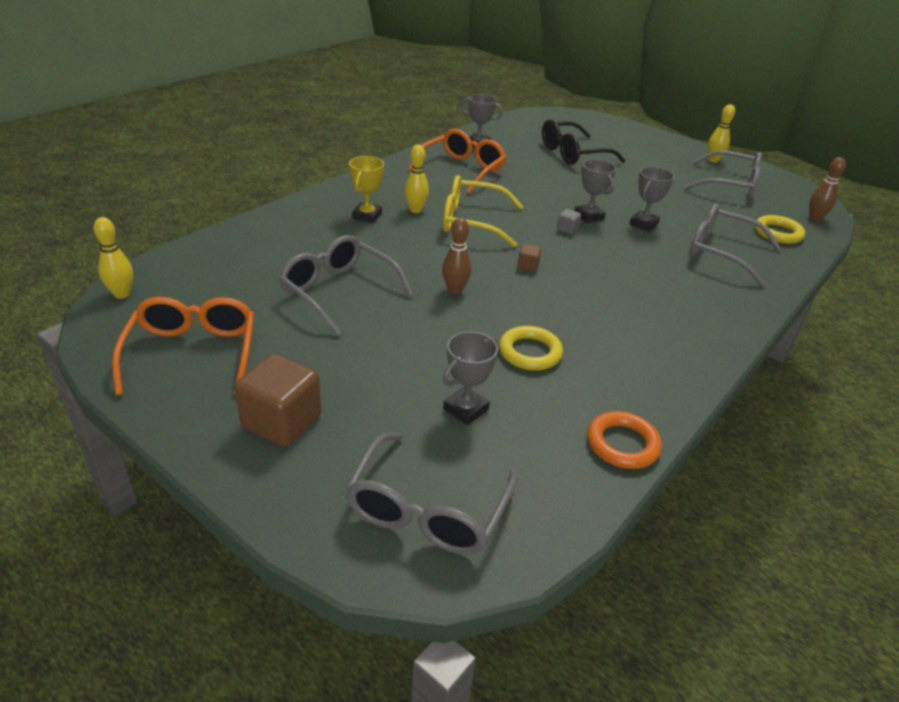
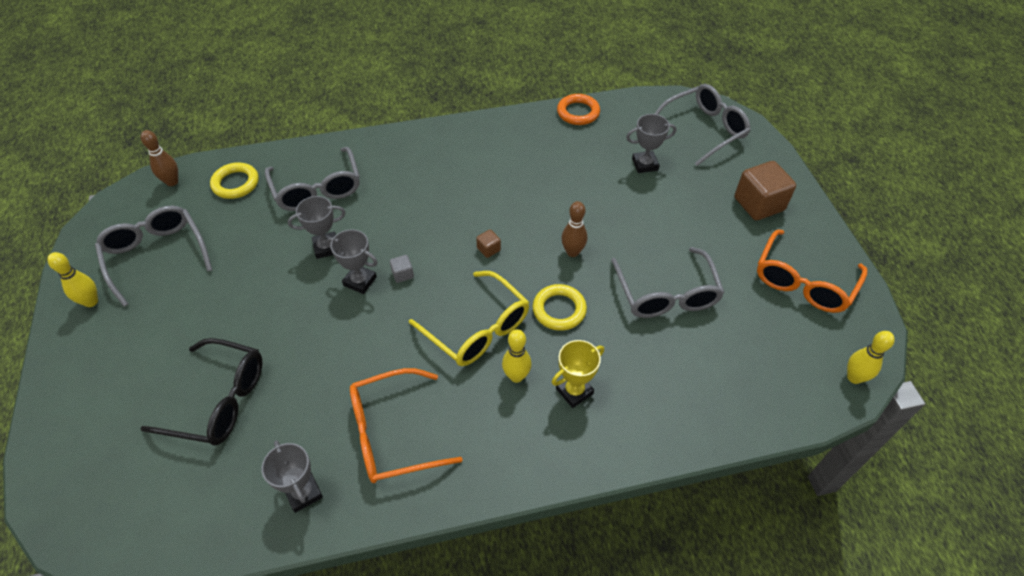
camera: 140 degrees left, 15 degrees up
yellow ring [499,326,563,371] -> yellow ring moved to [533,284,587,331]
grey trophy [575,159,616,223] -> grey trophy turned 75 degrees counterclockwise [327,229,378,294]

